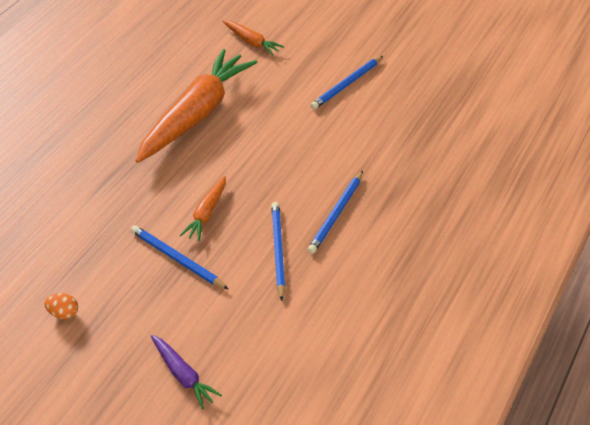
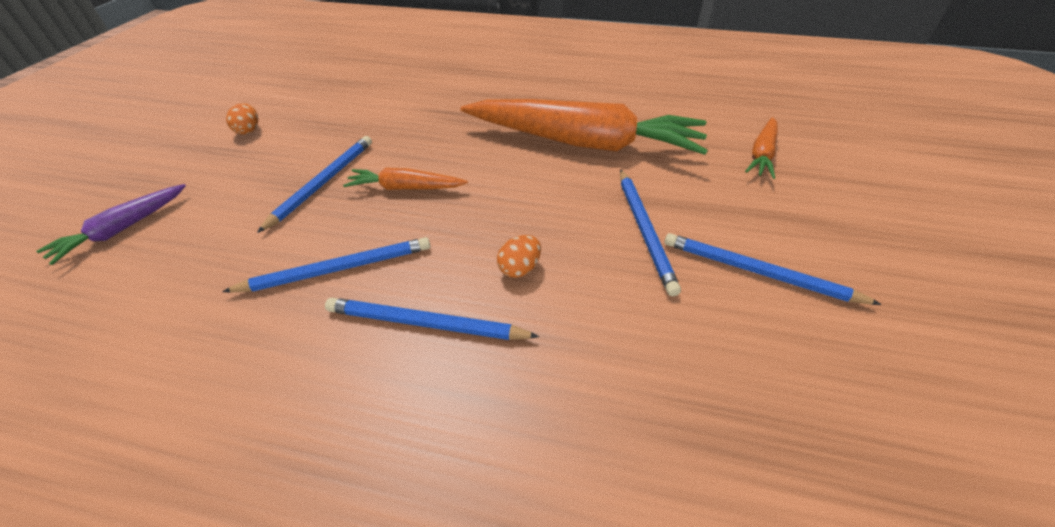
camera: 75 degrees right, 0 degrees up
none -> orange egg [497,235,541,278]
none -> blue pencil [620,169,681,296]

